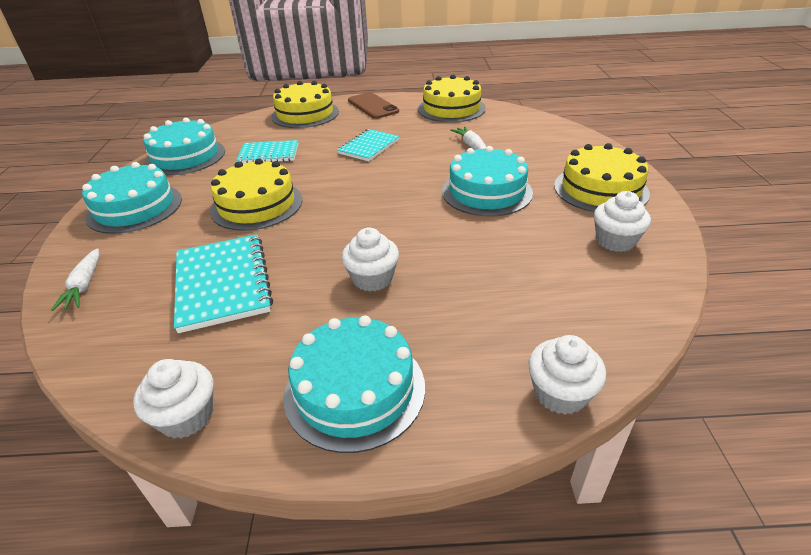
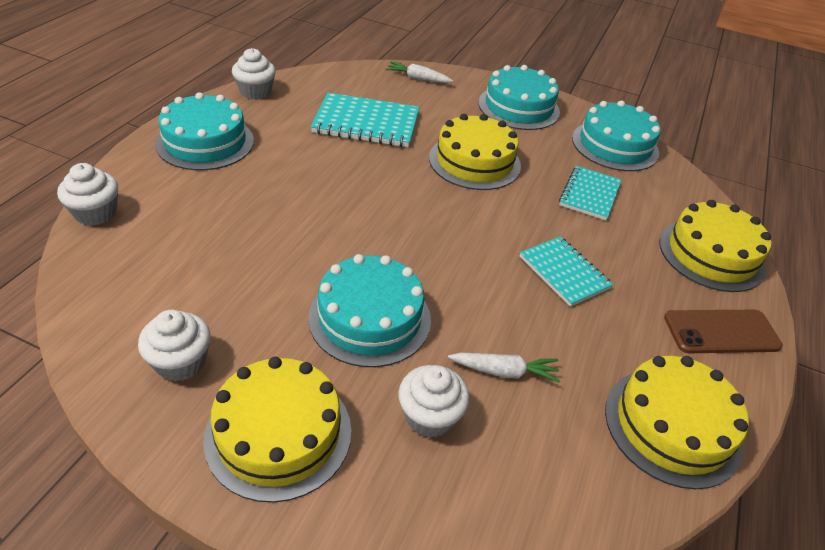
camera: 110 degrees right, 5 degrees up
white cupcake [342,228,399,292] -> white cupcake moved to [398,365,470,438]

